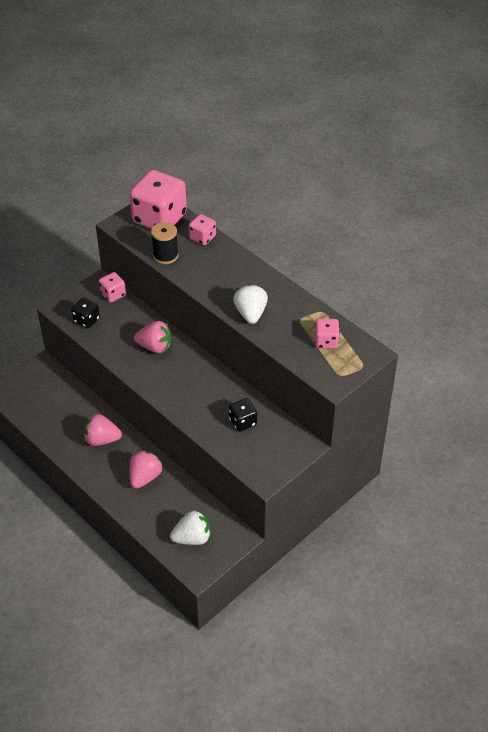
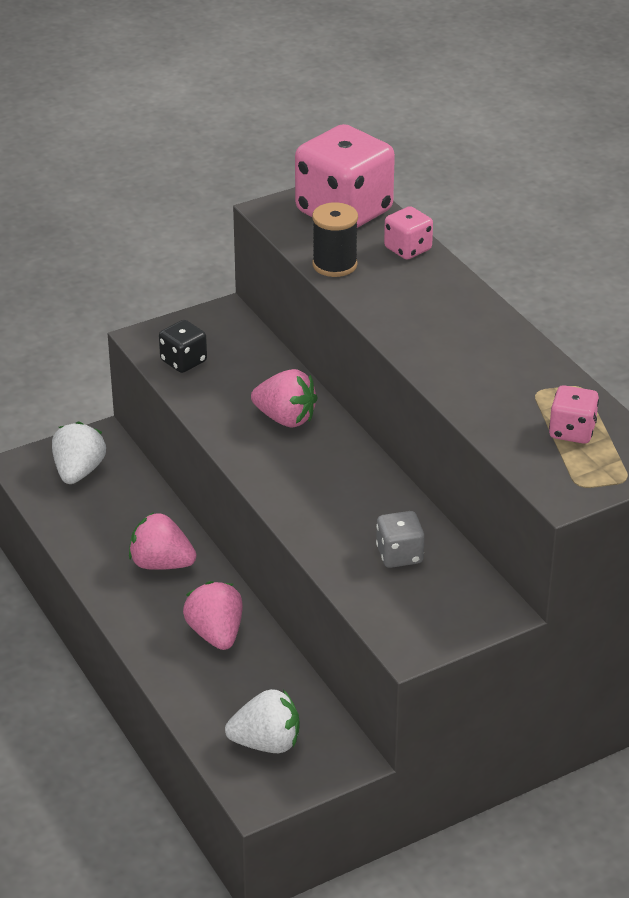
camera: 15 degrees right, 10 degrees down
pink dice [99,272,126,303] -> none
pink strawberry [130,450,163,489] -> pink strawberry turned 60 degrees counterclockwise [183,581,243,650]
black dice [229,398,257,432] -> grey dice [376,511,425,568]
white strawberry [233,284,268,324] -> white strawberry moved to [52,422,106,484]

